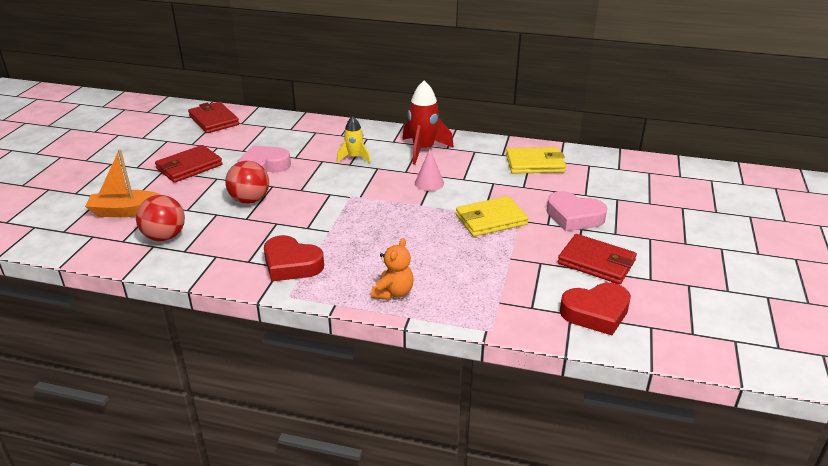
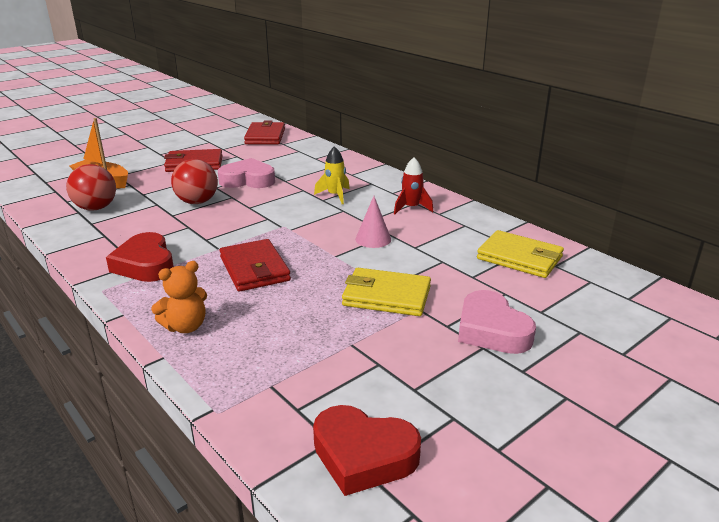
camera: 35 degrees right, 5 degrees down
red rocket [402,81,454,165] -> red rocket [394,157,433,214], size x0.61
red wallet [558,234,637,284] -> red wallet moved to [219,239,291,292]

